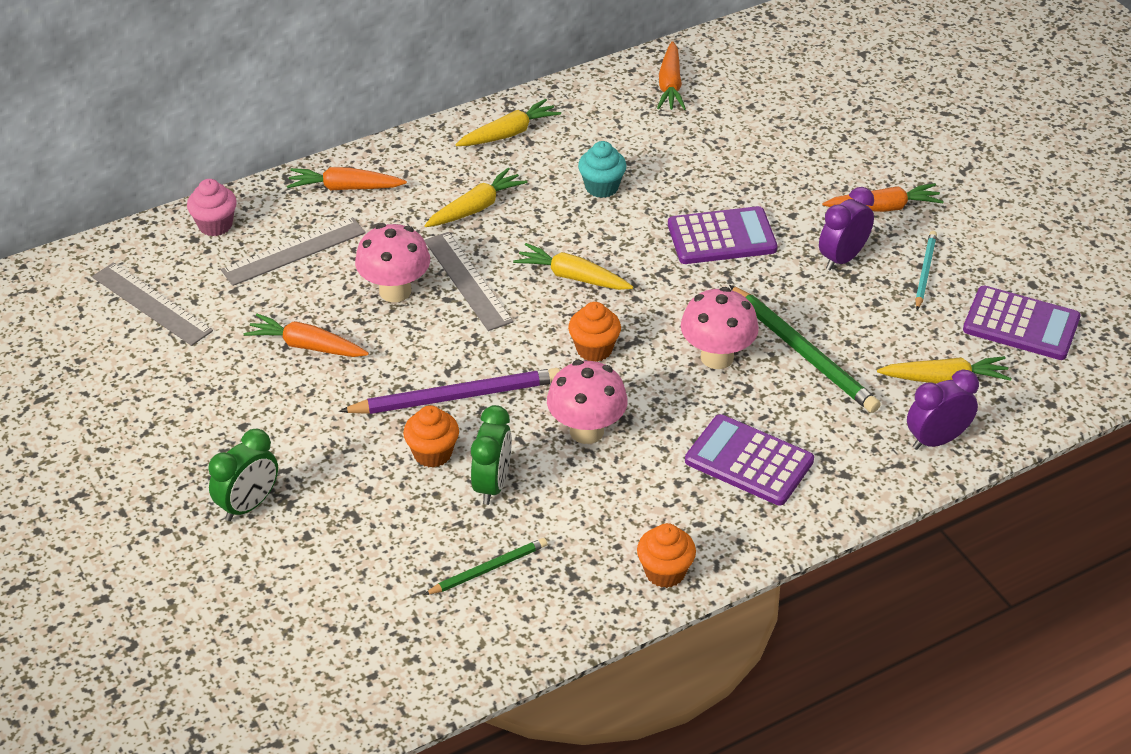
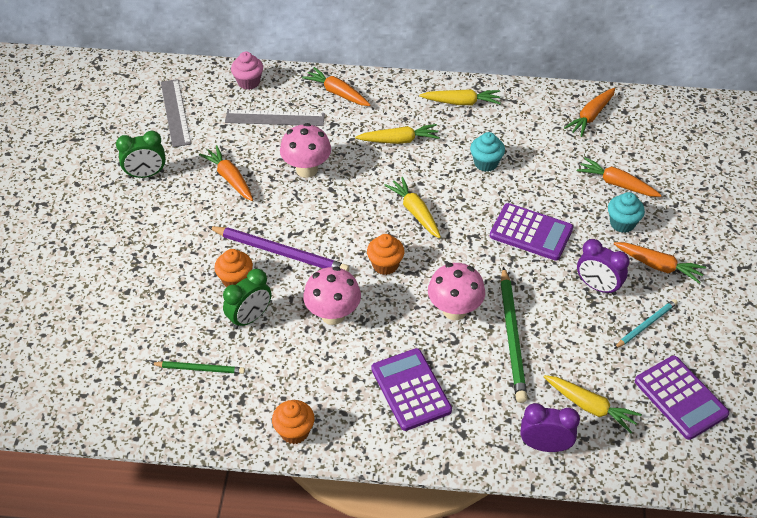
camera: 35 degrees right, 5 degrees up
green clock [208,429,278,521] -> green clock moved to [116,131,166,178]
grey ruler [424,232,514,331] -> none
purple clock [819,187,874,270] -> purple clock turned 135 degrees counterclockwise [577,239,630,295]
none -> orange carrot [577,157,662,197]
none -> turquoise cupcake [608,192,645,233]

